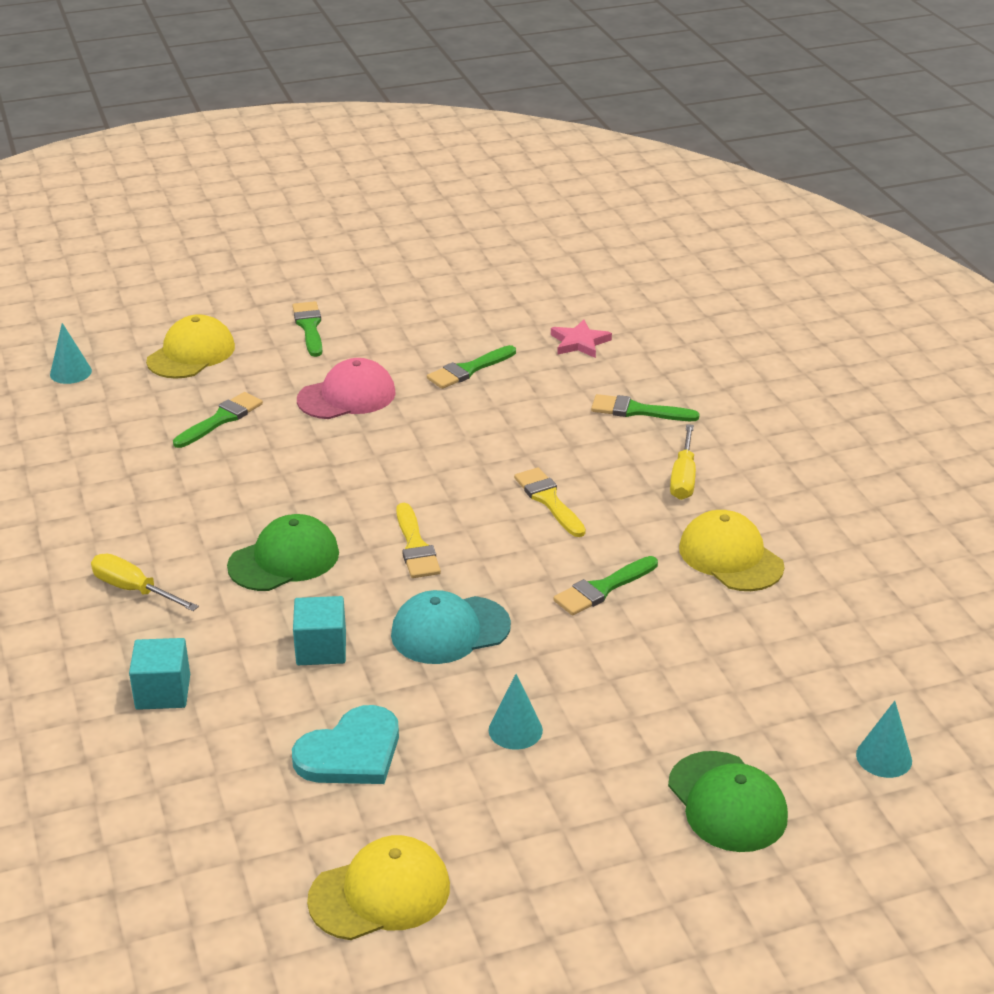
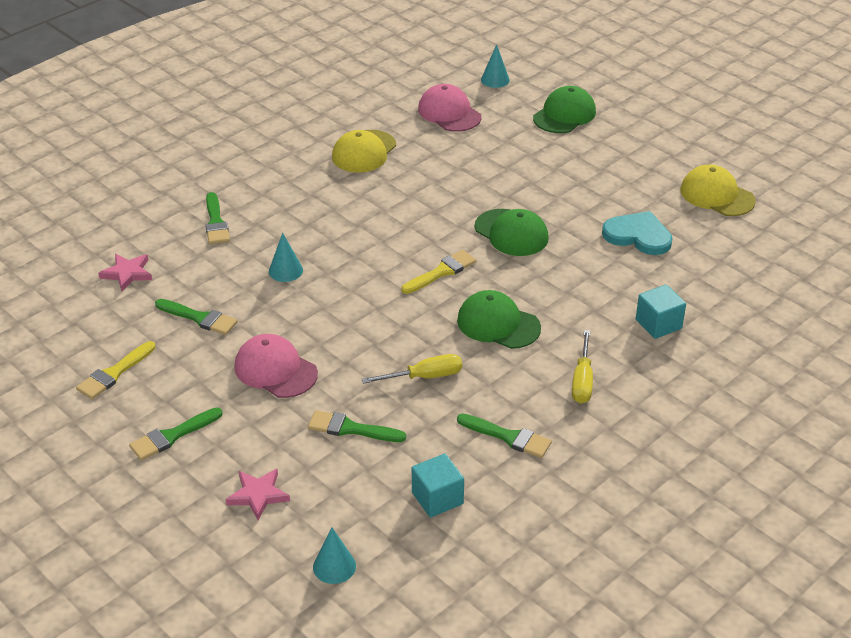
camera: 115 degrees left, 5 degrees up
yellow cap [146,314,235,379] -> pink star [226,469,290,520]
turquoise cube [293,596,346,665] -> turquoise cube moved to [412,454,464,518]
turquoise cap [391,590,511,664] -> green cap [475,209,549,256]
turquoise cone [489,674,543,750] -> turquoise cone moved to [269,233,303,282]
yellow brush [514,467,586,537] -> yellow brush moved to [76,341,155,399]
green brush [553,556,658,616] -> green brush moved to [457,413,552,458]
yellow screwdriver [670,424,696,500] -> yellow screwdriver moved to [362,354,462,384]
none -> pink cap [418,84,481,132]

